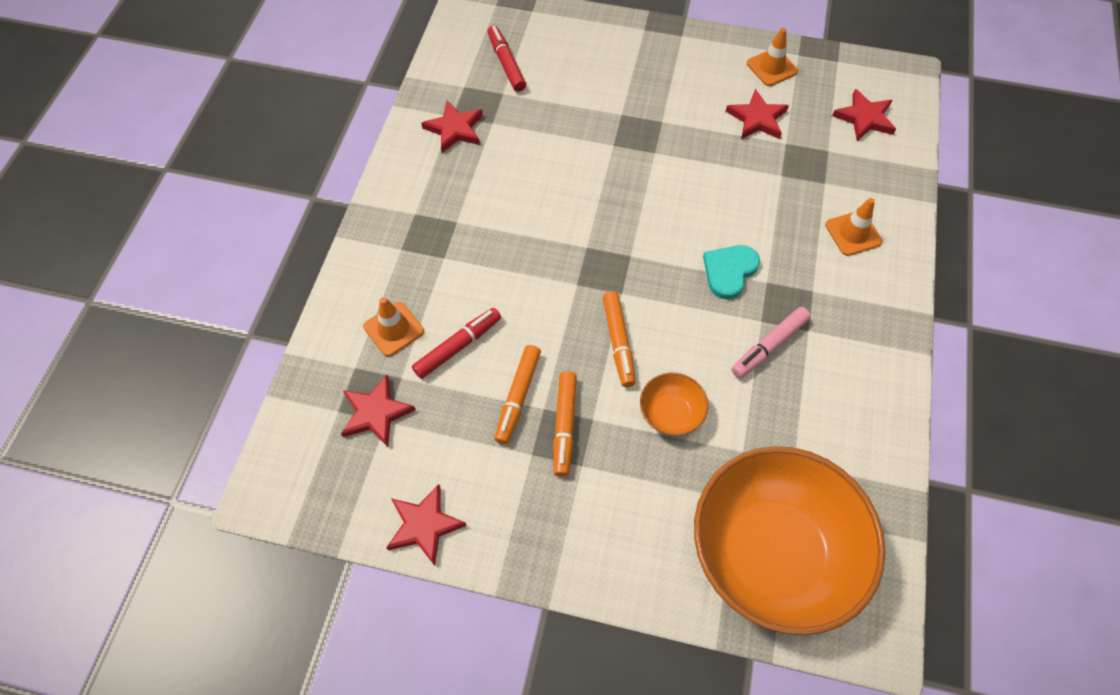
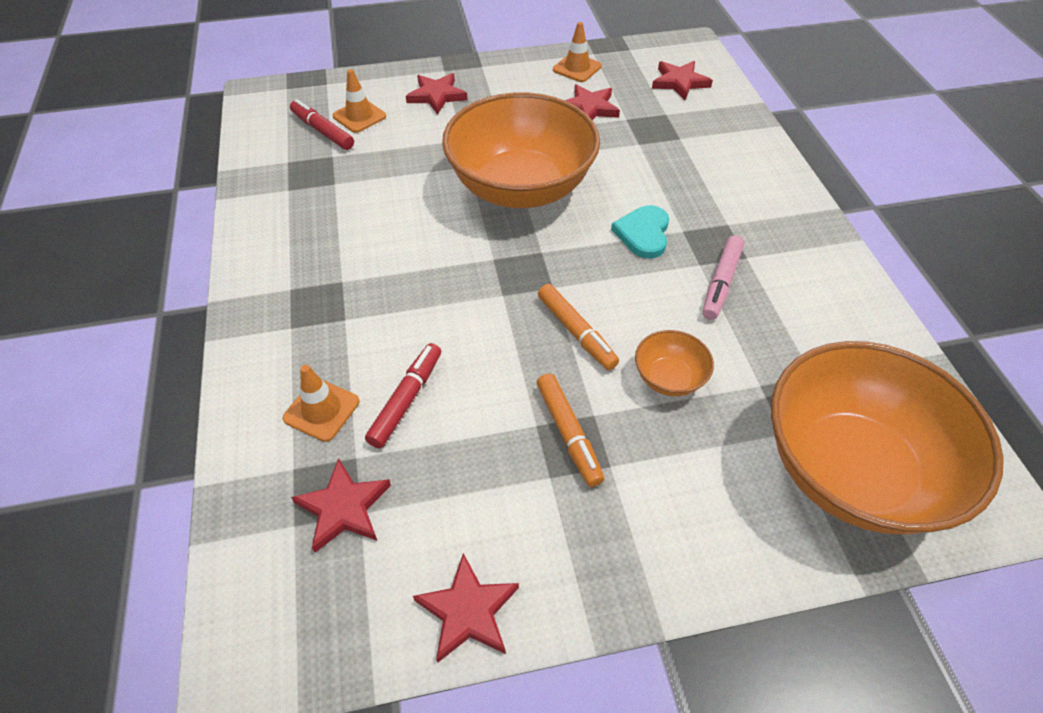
camera: 25 degrees left, 10 degrees down
red star [421,100,483,153] -> red star moved to [406,73,468,115]
orange marker [494,345,541,444] -> none
orange traffic cone [825,198,883,256] -> orange traffic cone moved to [333,69,386,133]
none -> orange bowl [442,92,600,208]

